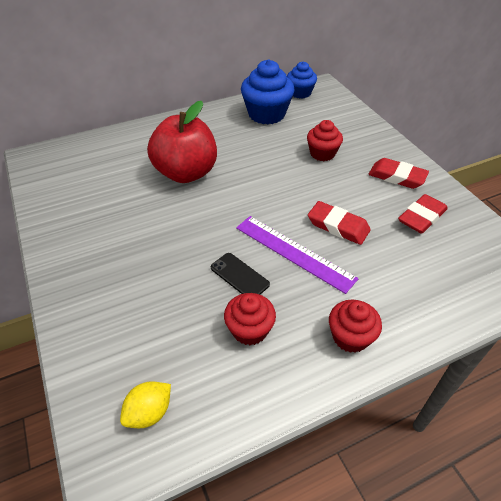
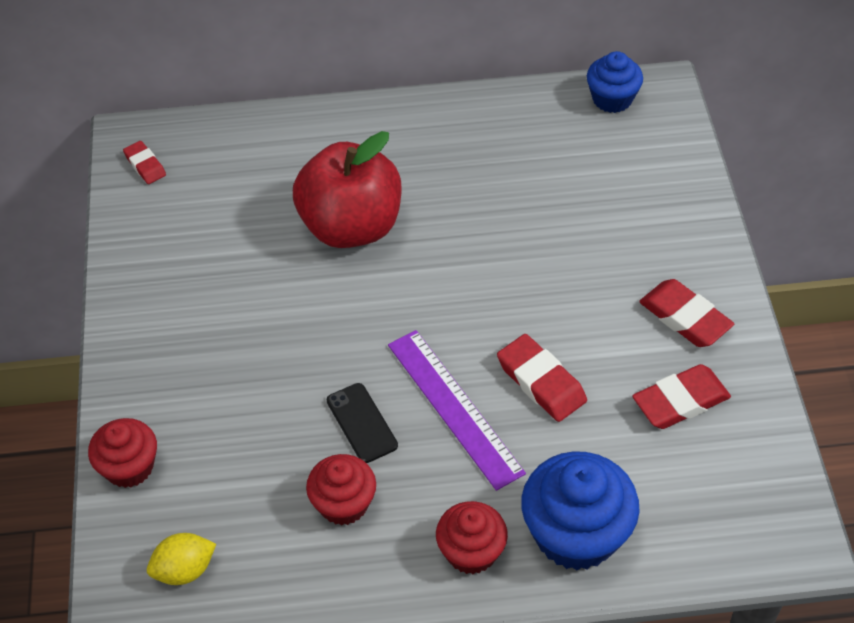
camera: 20 degrees right, 5 degrees up
blue cupcake [241,60,295,125] -> blue cupcake moved to [521,451,640,570]
red cupcake [307,120,343,161] -> red cupcake moved to [88,418,157,488]
none -> red eraser [123,141,166,184]

